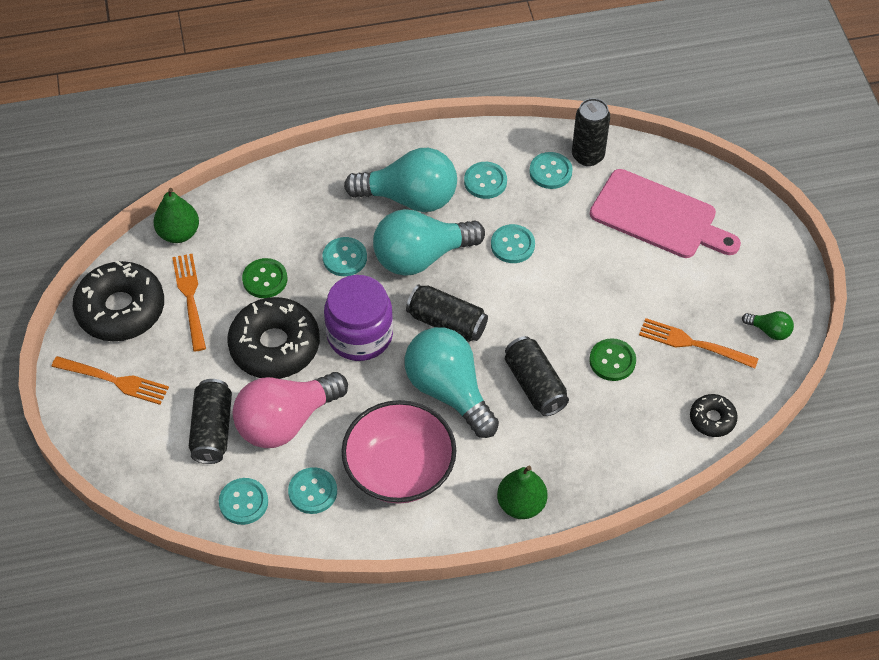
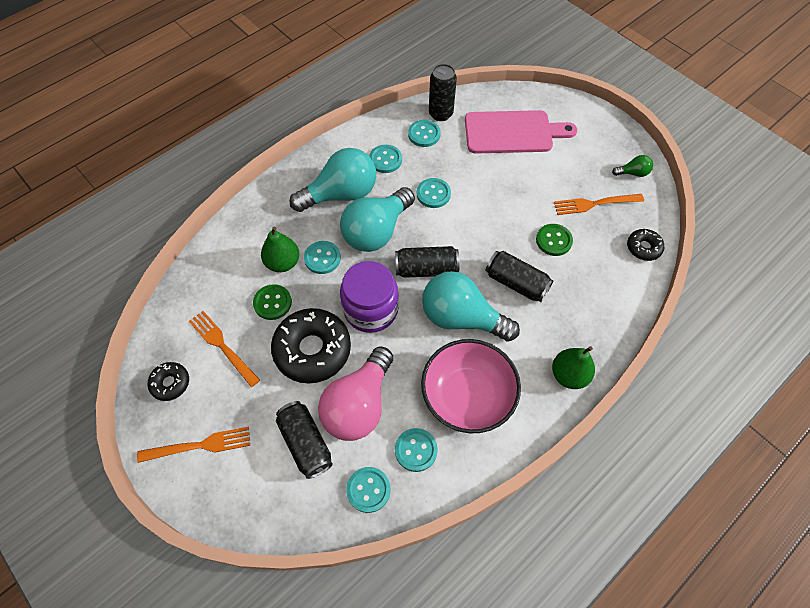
camera: 30 degrees left, 5 degrees up
black donut [73,260,164,341] -> black donut [148,362,189,401], size x0.50
green pear [153,188,199,243] -> green pear moved to [261,227,299,272]

